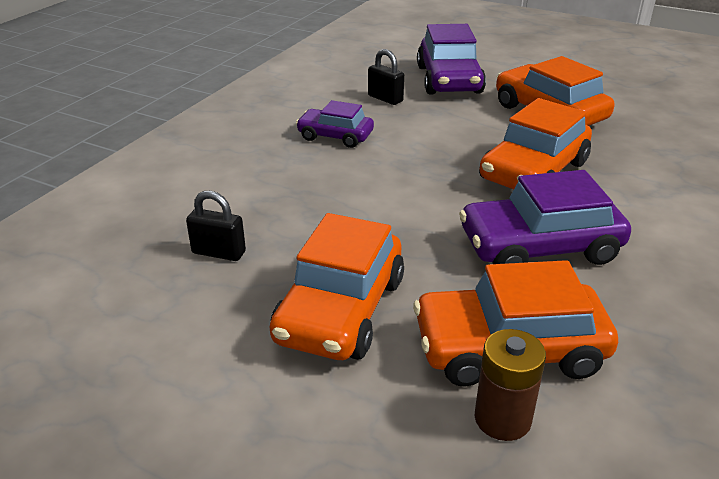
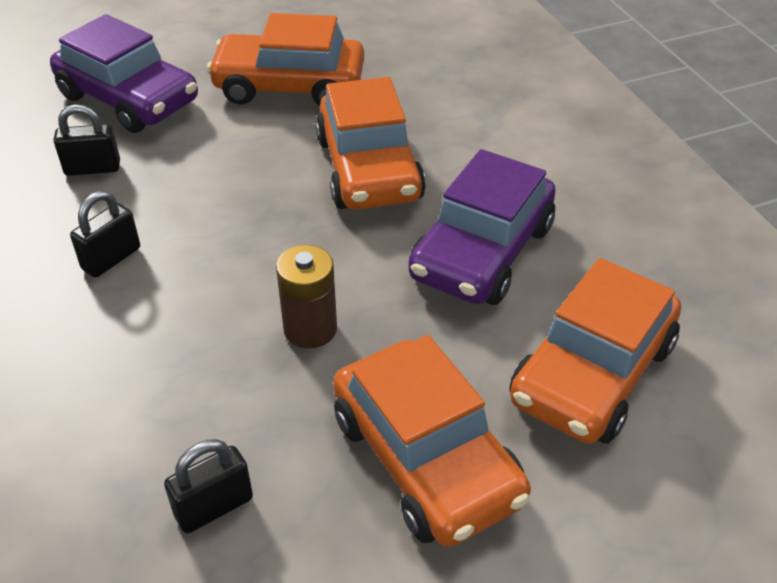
camera: 50 degrees left, 10 degrees up
purple car [296,100,374,148] -> black padlock [70,191,140,278]
brown battery [475,329,546,441] -> brown battery moved to [276,245,337,349]

